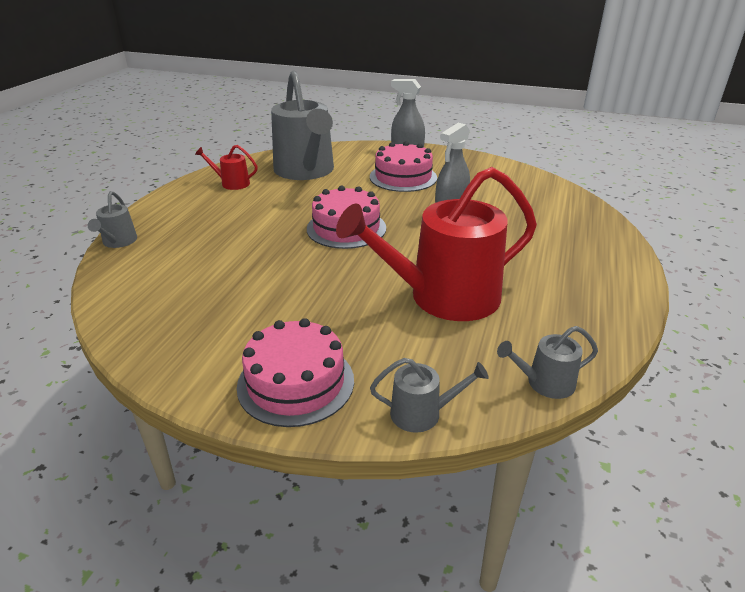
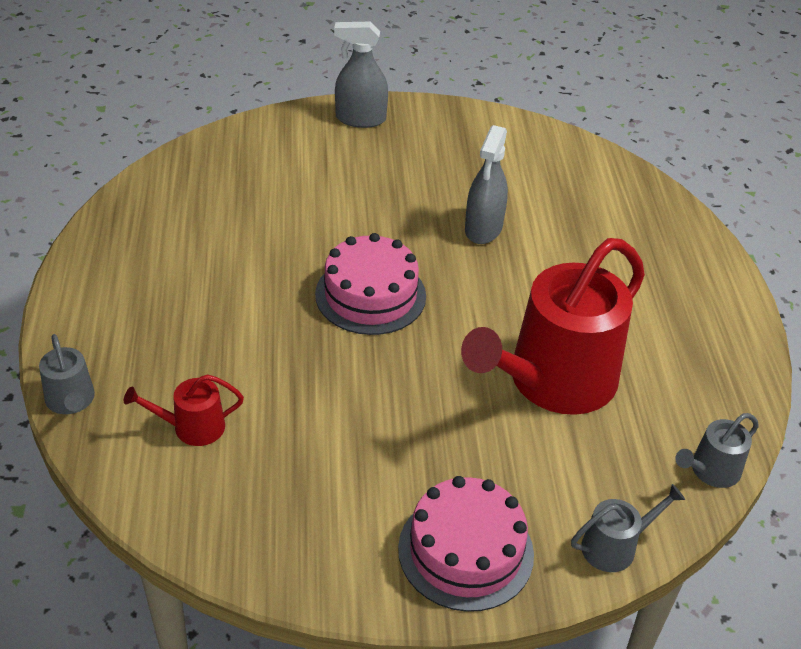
camera: 25 degrees left, 10 degrees up
red watering can [195,145,258,190] -> red watering can moved to [124,374,244,446]
grey watering can [271,71,334,180] -> none
pink cake [370,141,437,192] -> none

